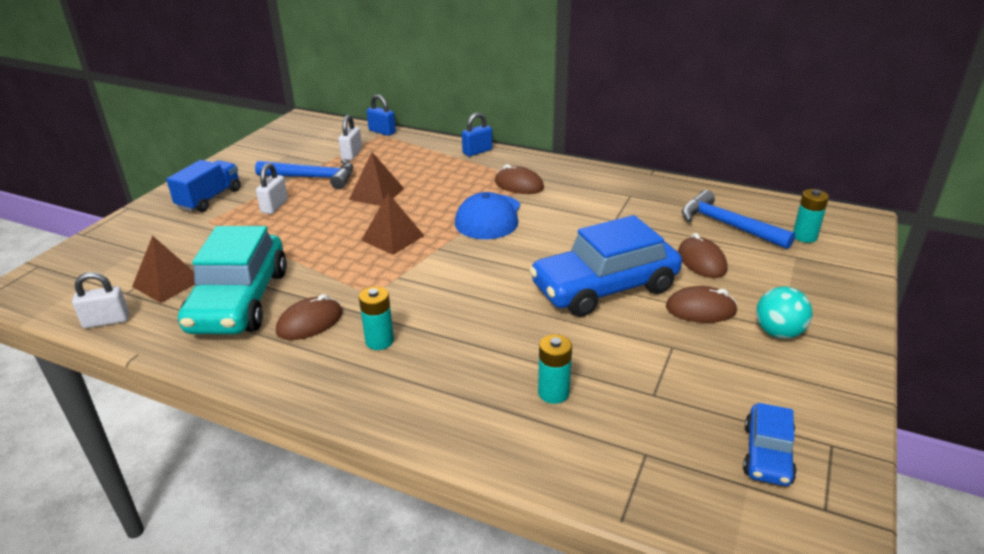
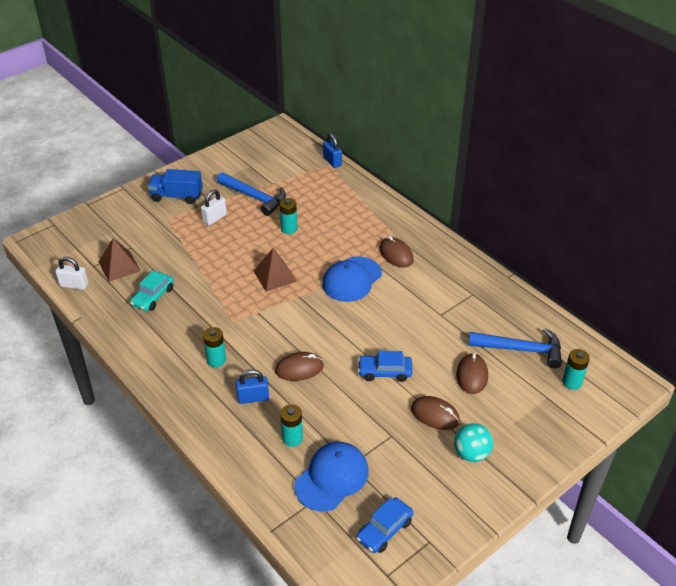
camera: 25 degrees right, 10 degrees up
blue truck [166,160,241,212] -> blue truck turned 135 degrees counterclockwise [148,169,203,204]
turquoise car [178,226,287,334] -> turquoise car [130,270,174,311], size x0.50
brown mouse [276,294,342,340] -> brown mouse moved to [275,352,324,381]
white padlock [338,115,362,160] -> none
brown pyramid [349,152,404,206] -> turquoise battery [279,198,297,234]
blue padlock [462,112,492,156] -> blue padlock moved to [236,369,269,404]
blue car [529,215,682,317] -> blue car [358,351,412,382], size x0.50
blue hammer [682,190,795,249] -> blue hammer turned 120 degrees clockwise [469,328,562,368]
none -> blue cap [294,442,369,512]

